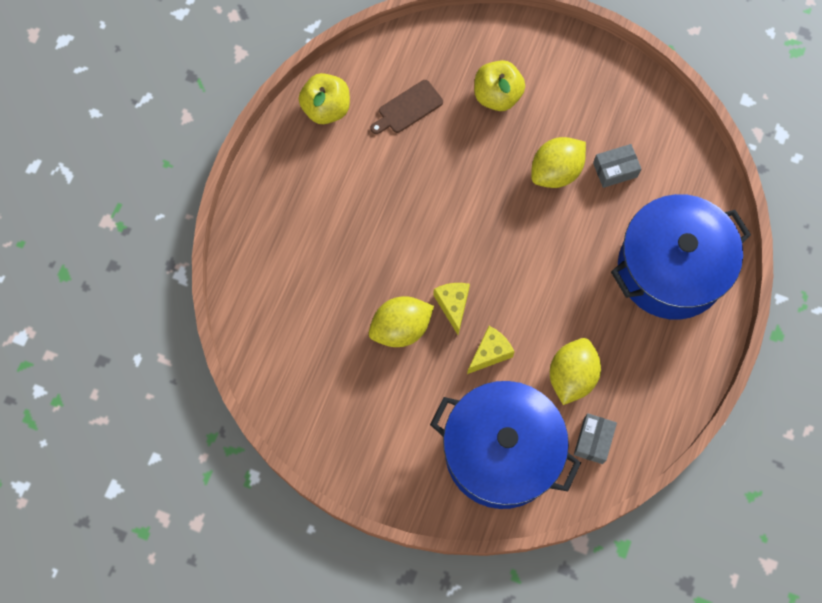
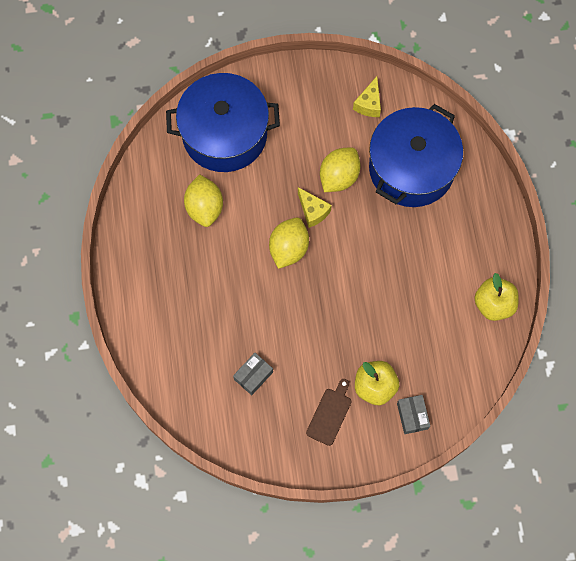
camera: 150 degrees right, 0 degrees up
brown cutting board [371,80,443,134] -> brown cutting board moved to [306,379,352,446]
yellow cheese [467,326,514,374] -> yellow cheese moved to [353,76,381,117]
yellow lemon [531,137,586,188] -> yellow lemon moved to [269,217,309,269]
grey box [574,413,617,464] -> grey box moved to [397,395,430,434]
blue pot [611,194,751,320] -> blue pot moved to [369,104,463,207]

